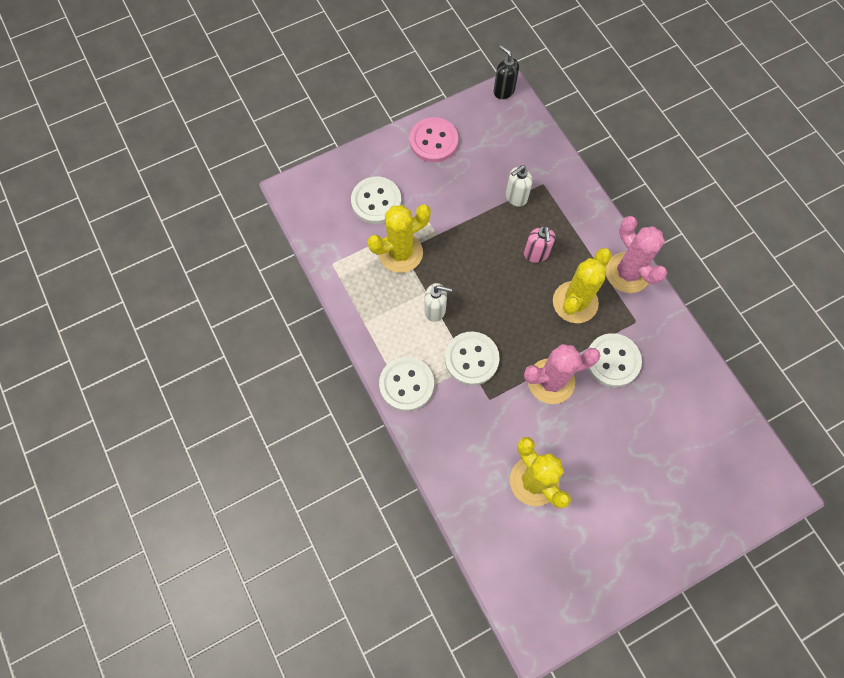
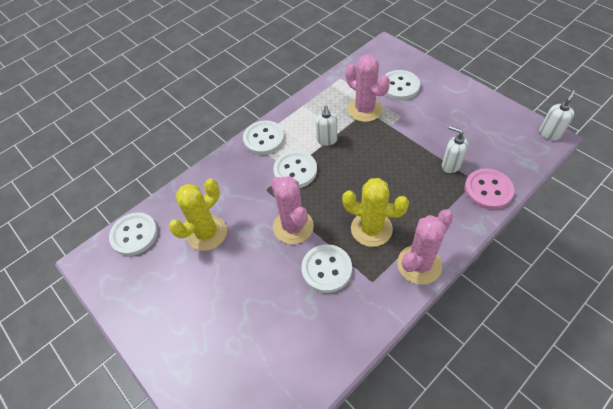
camera: 80 degrees right, 15 degrees down
yellow cactus [368,204,431,273] -> pink cactus [345,54,390,122]
pink button [410,117,458,162] -> pink button moved to [464,168,514,210]
black soap dispenser [494,45,519,99] -> white soap dispenser [539,90,575,140]
pink soap dispenser [524,226,555,263] -> none
none -> white button [109,212,158,256]

